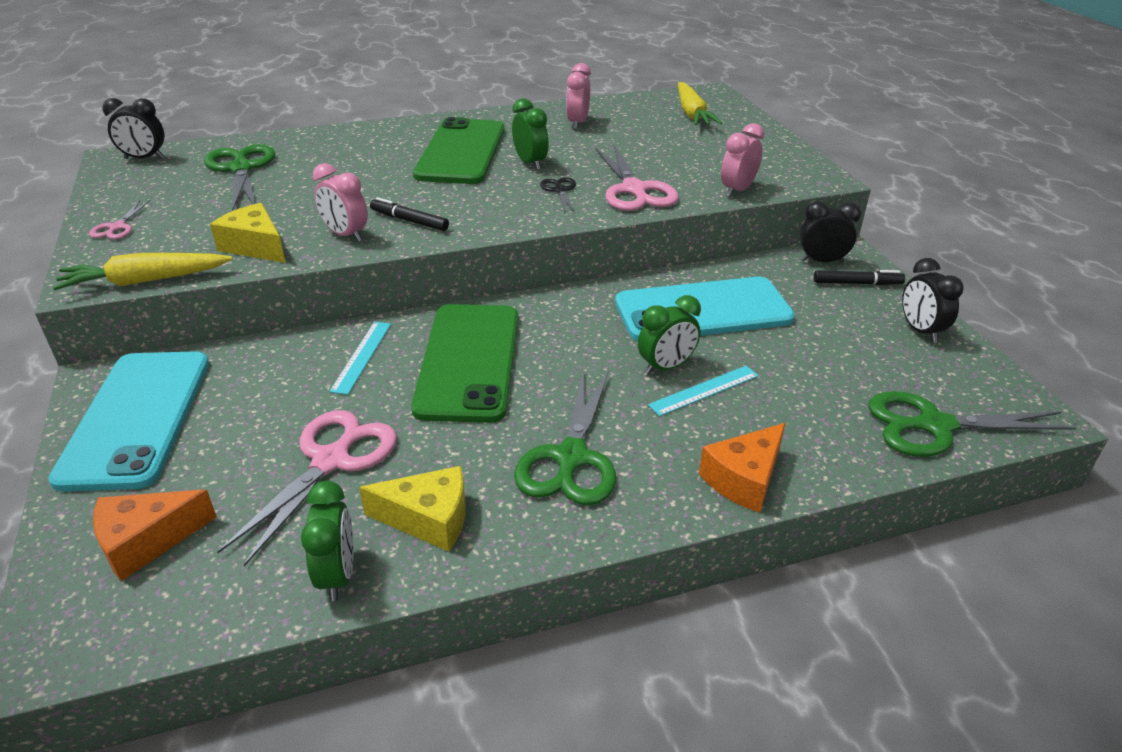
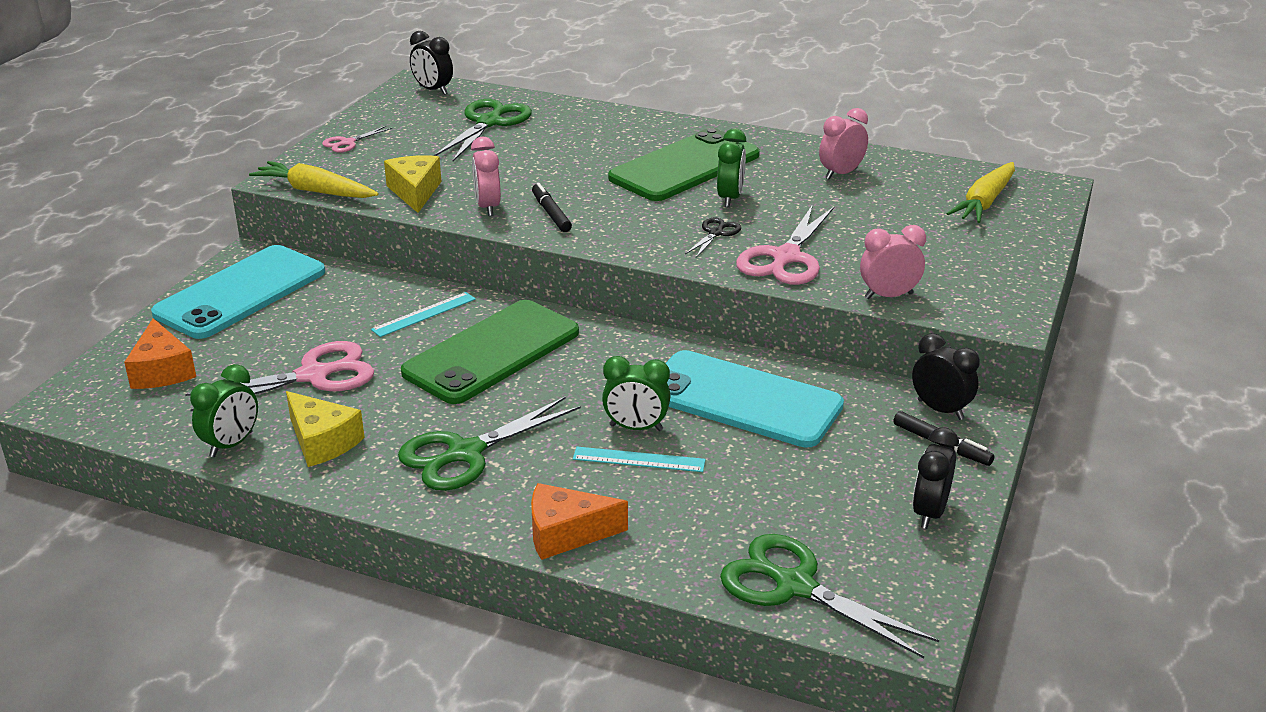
camera: 40 degrees right, 5 degrees down
orange cheese [93,489,217,581] -> orange cheese turned 120 degrees counterclockwise [124,318,196,389]

